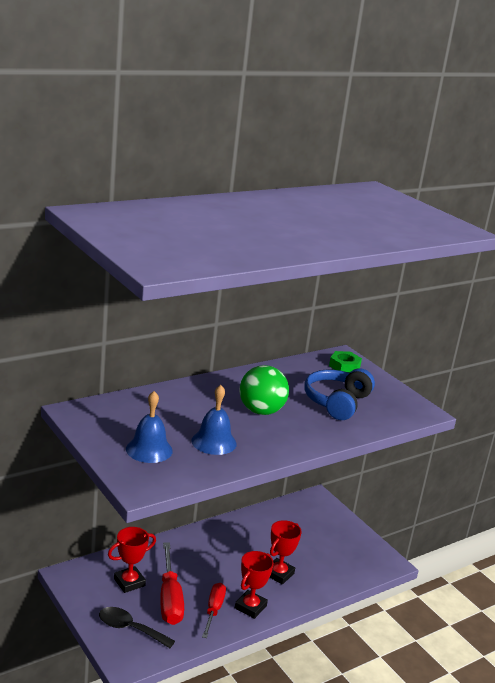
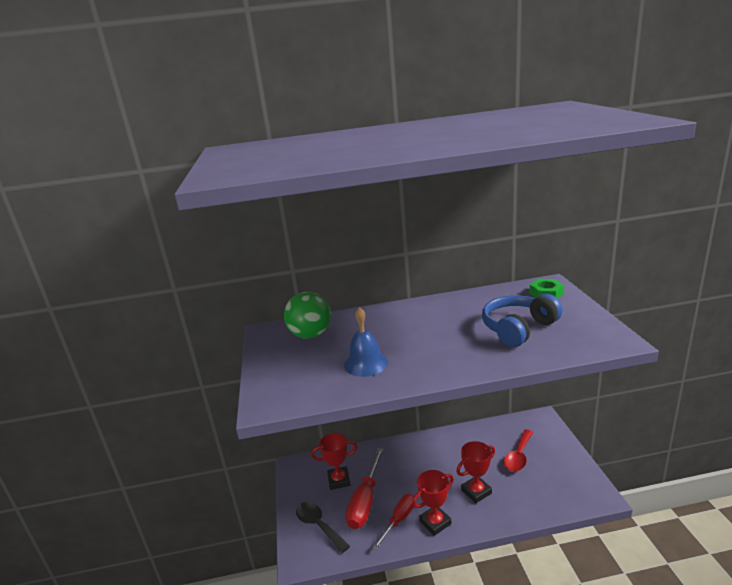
camera: 30 degrees right, 0 degrees up
blue bell [126,391,173,463] -> none
green ball [240,365,289,415] -> green ball moved to [284,292,331,339]
none -> red spoon [504,429,533,472]

